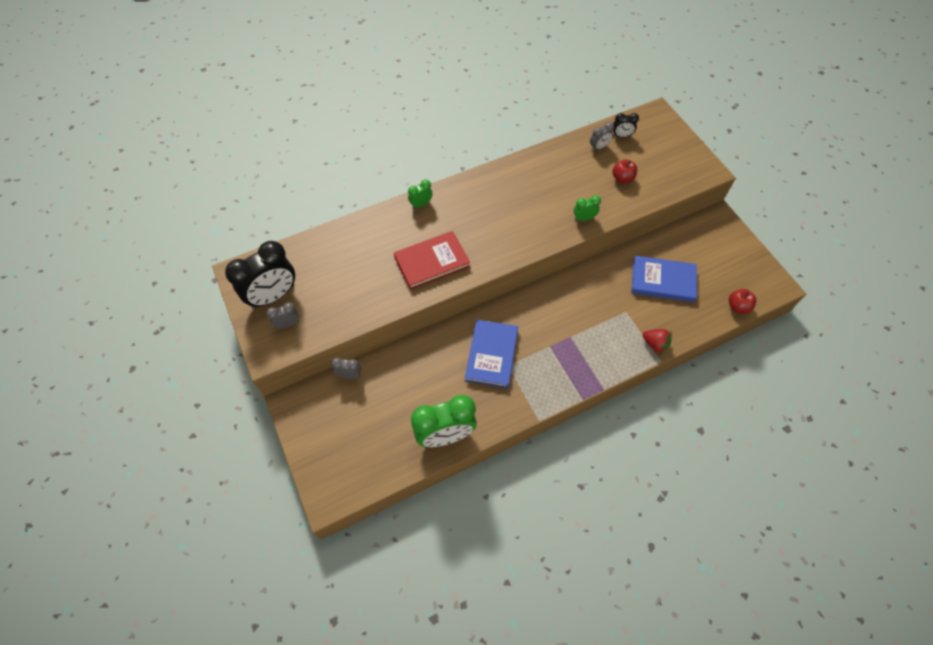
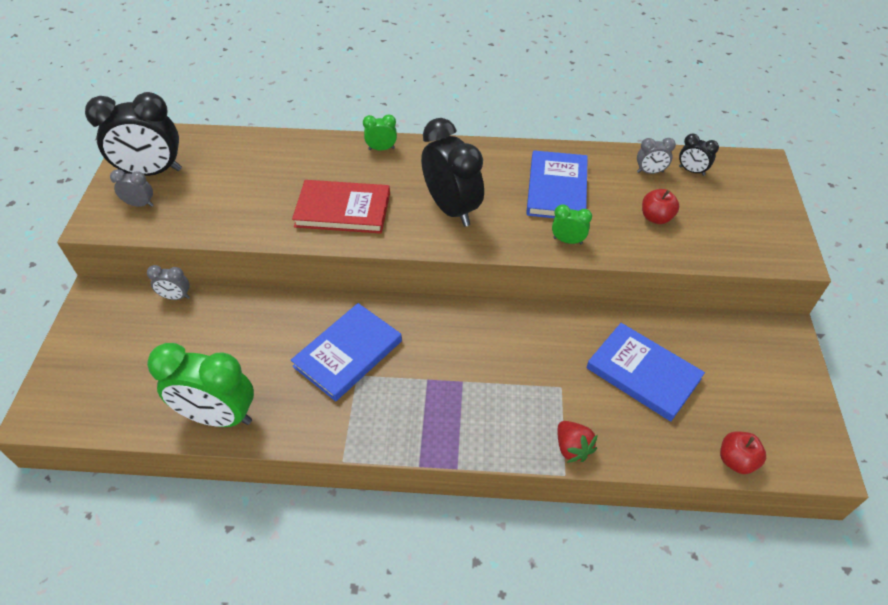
camera: 30 degrees right, 10 degrees down
grey clock [331,357,361,379] -> grey clock turned 150 degrees clockwise [147,265,190,300]
none -> black clock [421,118,484,227]
none -> blue book [526,150,588,218]

